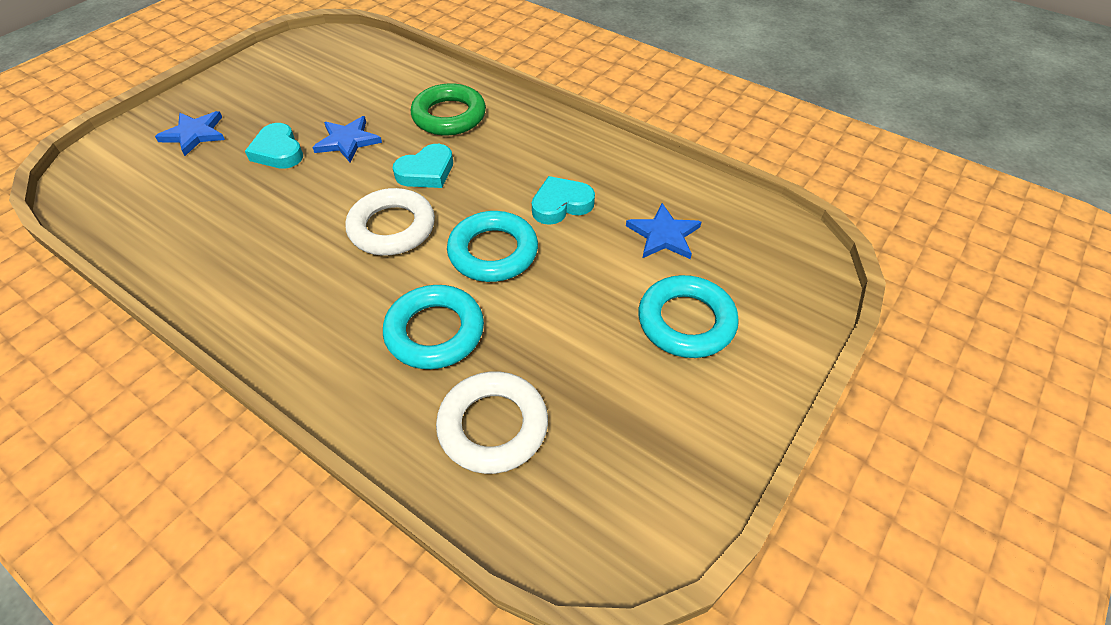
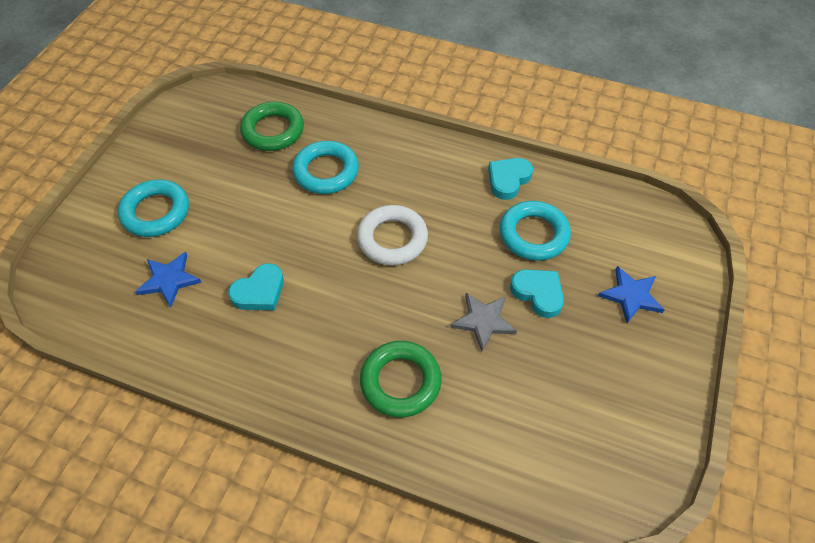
camera: 165 degrees right, 5 degrees up
blue star [312,116,382,162] -> grey star [450,293,517,351]
turquoise heart [393,144,453,188] -> turquoise heart moved to [488,158,533,200]
white ring [436,371,548,474] -> green ring [240,101,304,151]
turquoise ring [447,211,538,282] -> turquoise ring moved to [499,201,571,261]

